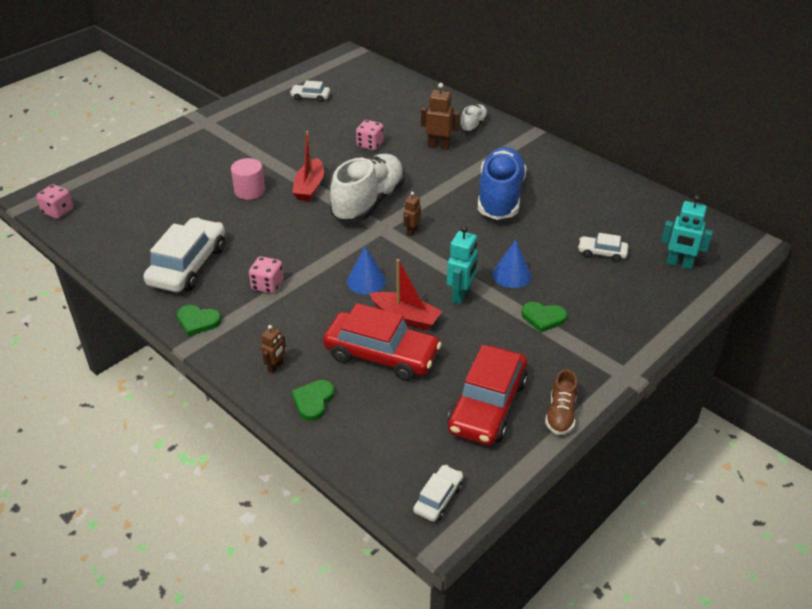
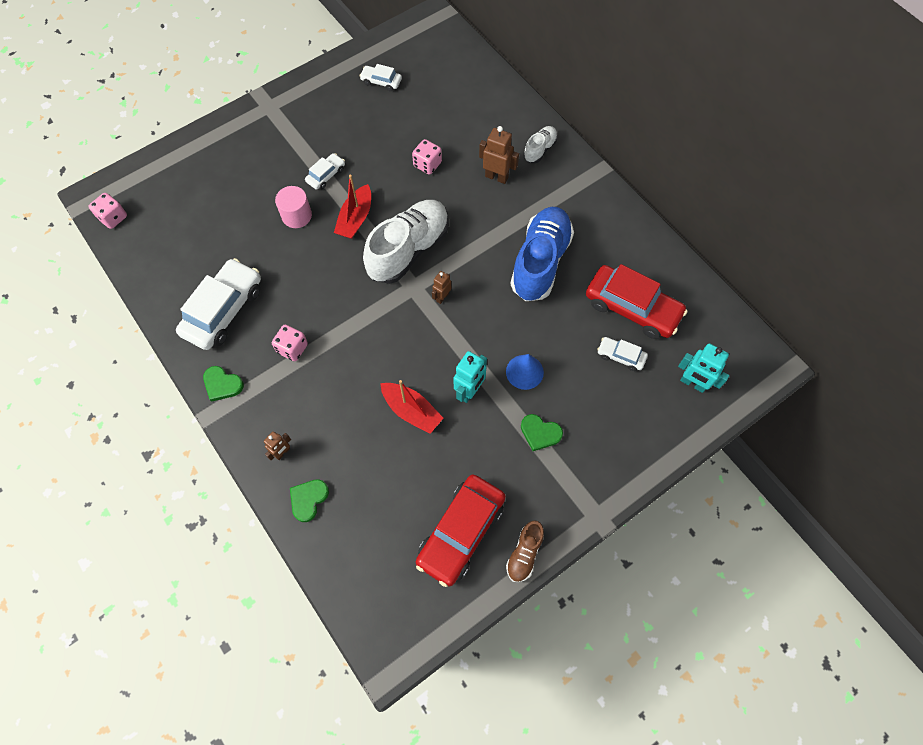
camera: 10 degrees right, 25 degrees up
red car [323,303,442,381] -> red car moved to [586,264,687,339]
blue cone [347,246,386,295] -> none
white car [413,465,463,522] -> white car moved to [305,153,345,190]

